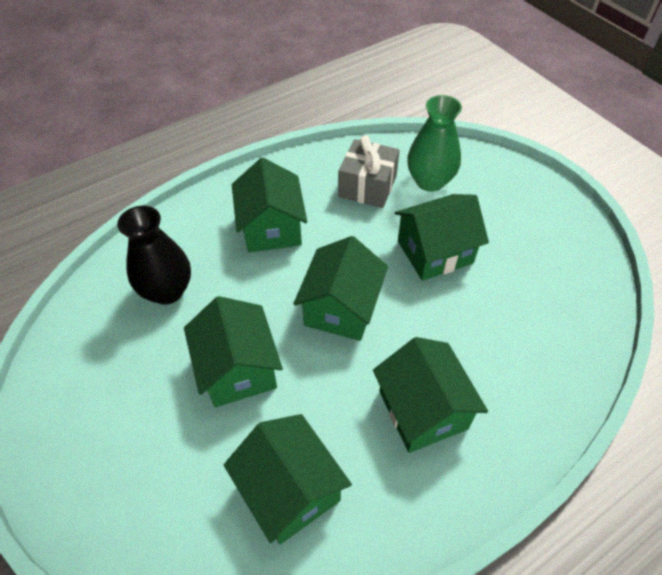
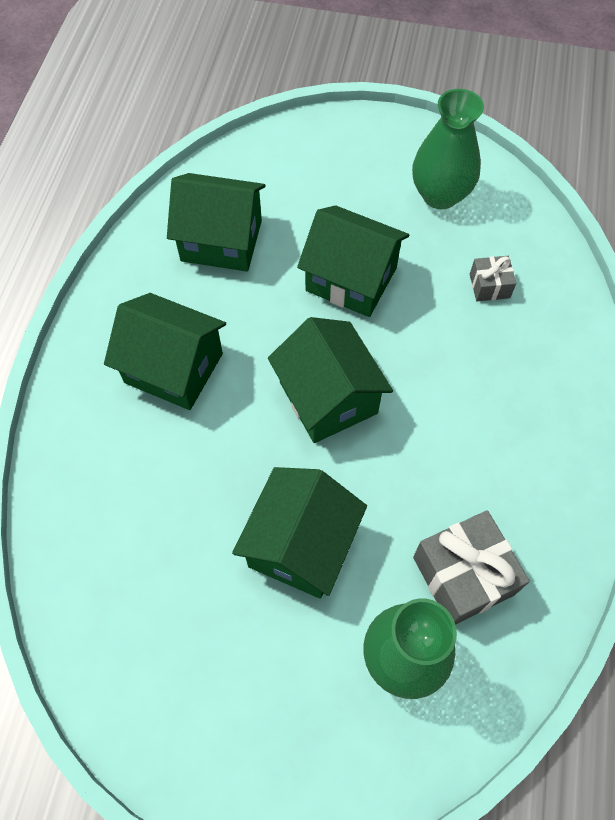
camera: 135 degrees right, 10 degrees up
black vase [117,206,191,305] -> grey gift [470,256,516,301]
green house [232,158,307,253] -> none
none -> green vase [412,89,484,209]

